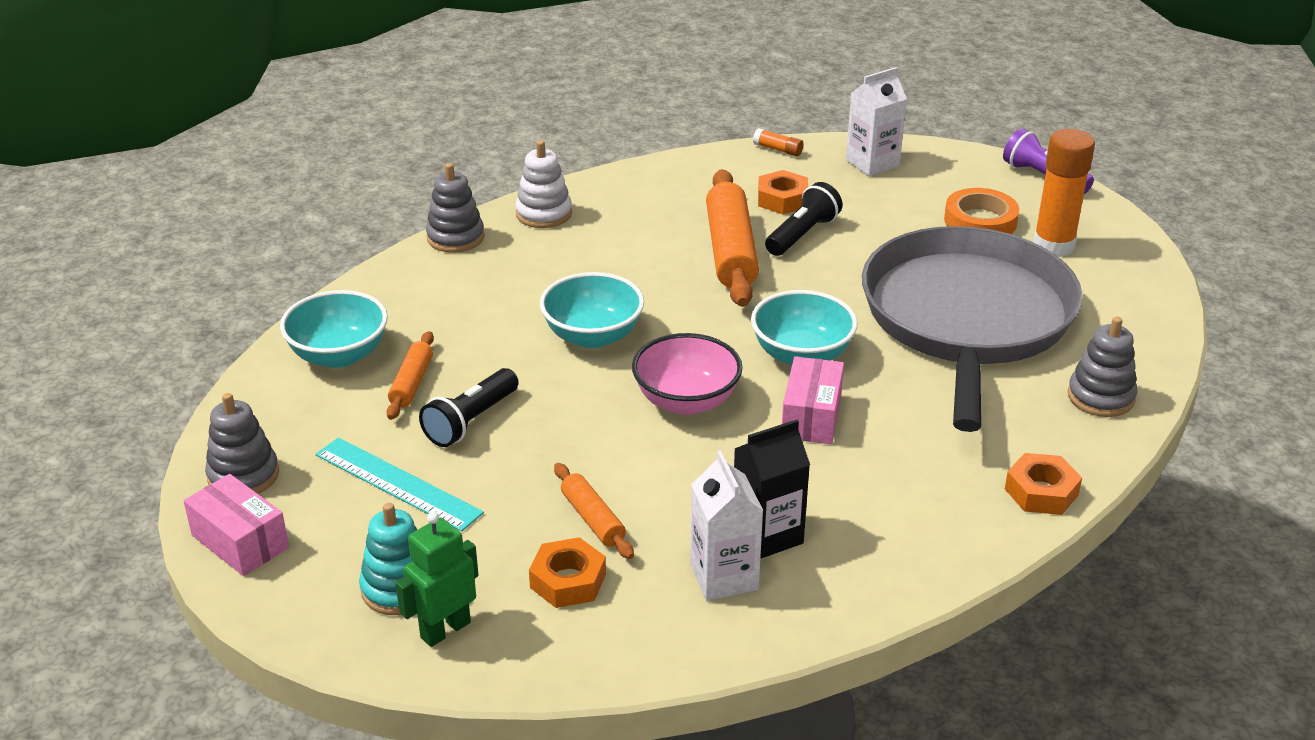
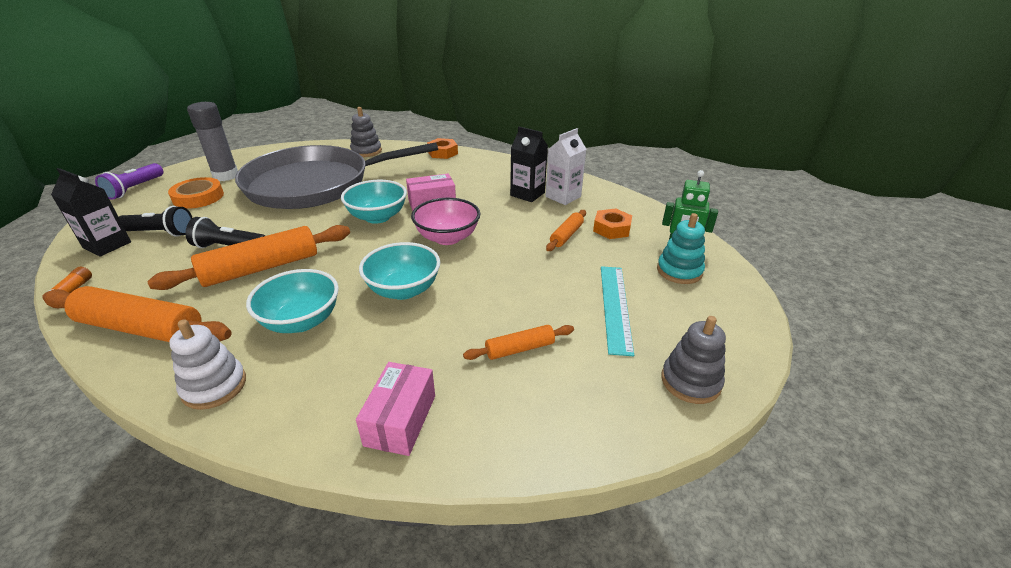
camera: 120 degrees left, 0 degrees up
pink box [184,474,289,576] -> pink box moved to [356,362,435,456]
turquoise bowl [280,290,388,368] -> turquoise bowl moved to [246,269,339,333]
black flashlight [419,368,519,447] -> black flashlight moved to [119,206,192,237]
grey stacking toy [426,163,485,253] -> none
orange nut [758,170,808,214] -> none
white carton [846,67,907,176] -> black carton [51,168,131,256]
orange glue stick [1033,129,1095,257] -> grey glue stick [187,102,238,181]
none -> orange rolling pin [42,286,231,342]

